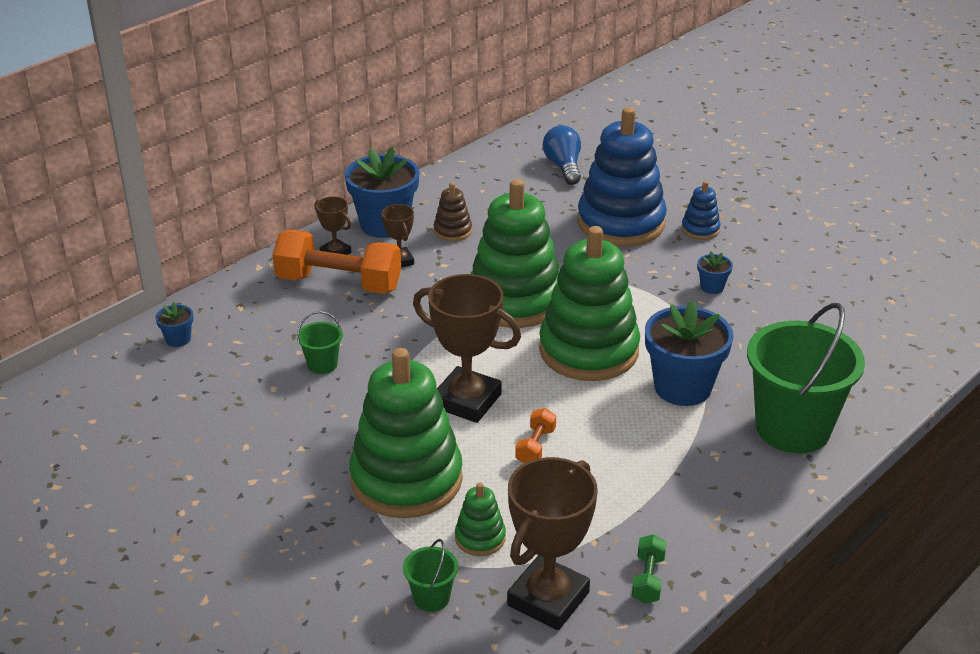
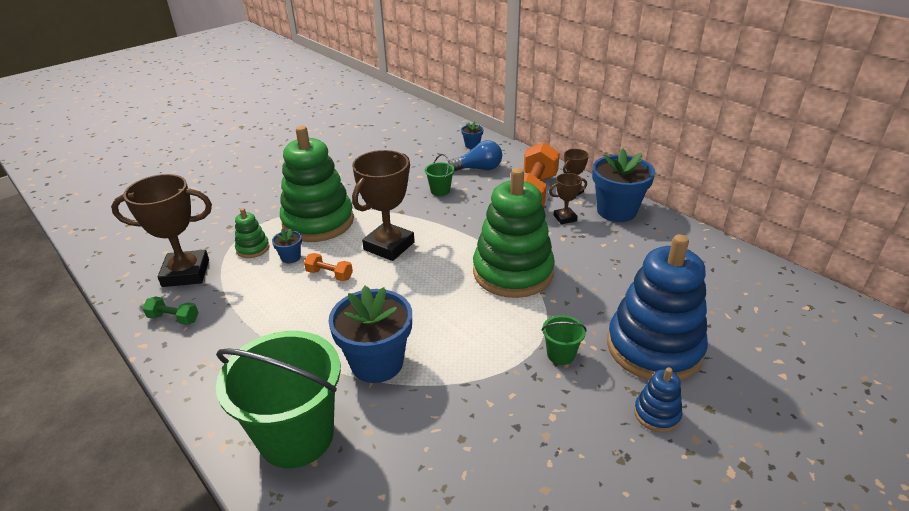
camera: 95 degrees right, 0 degrees up
green bucket [403,539,458,612] -> green bucket moved to [541,315,587,365]
brown stacking toy [434,182,472,241] -> none
brown trophy [507,457,598,630] -> brown trophy turned 45 degrees counterclockwise [111,174,212,287]
green stacking toy [539,226,640,381] -> none
blue light bulb [543,125,581,185] -> blue light bulb moved to [449,140,502,171]
blue flower pot [697,251,733,294] -> blue flower pot moved to [272,228,302,263]

